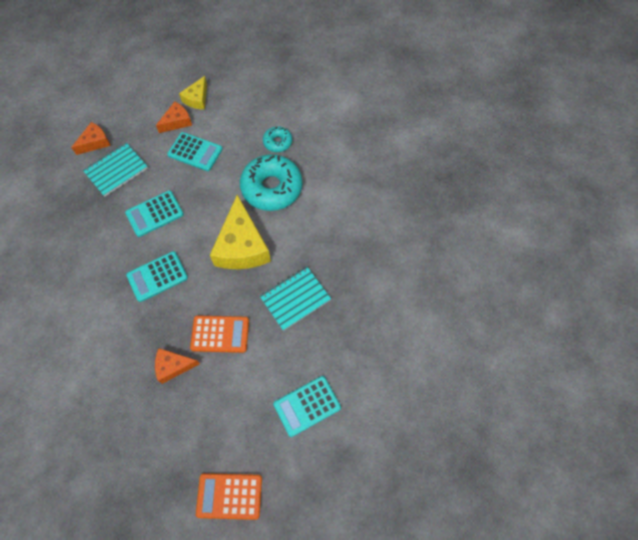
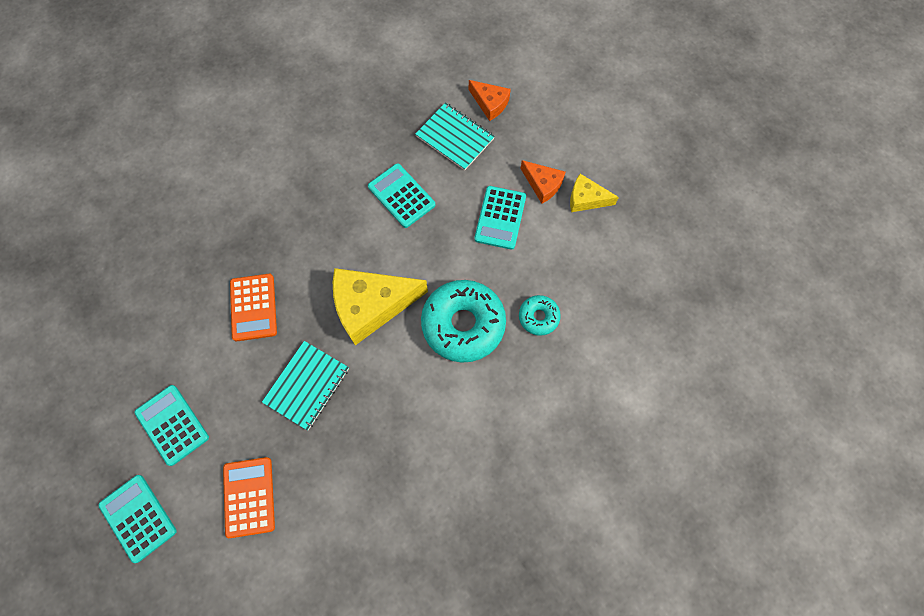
camera: 80 degrees right, 5 degrees up
turquoise calculator [126,251,188,302] -> turquoise calculator moved to [98,475,176,563]
orange cheese [155,348,200,384] -> none
orange calculator [196,473,262,520] -> orange calculator moved to [223,457,275,538]
turquoise notebook [260,267,331,331] -> turquoise notebook turned 75 degrees clockwise [262,341,349,430]

